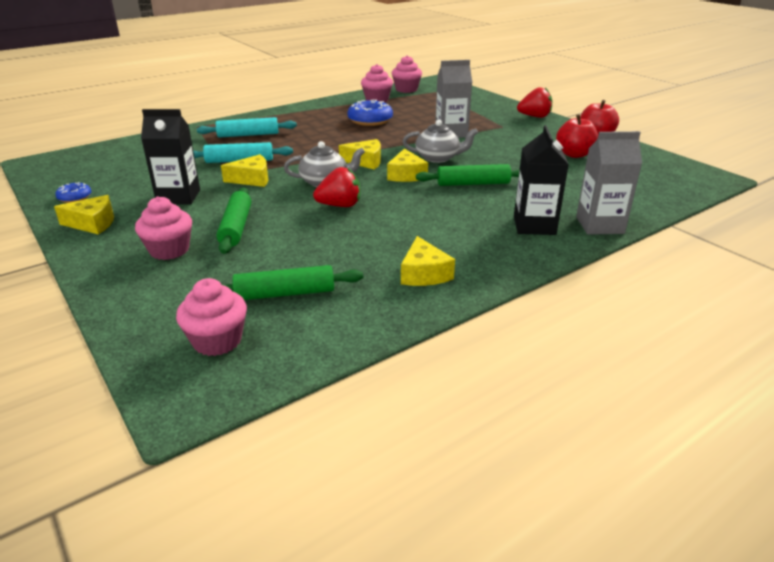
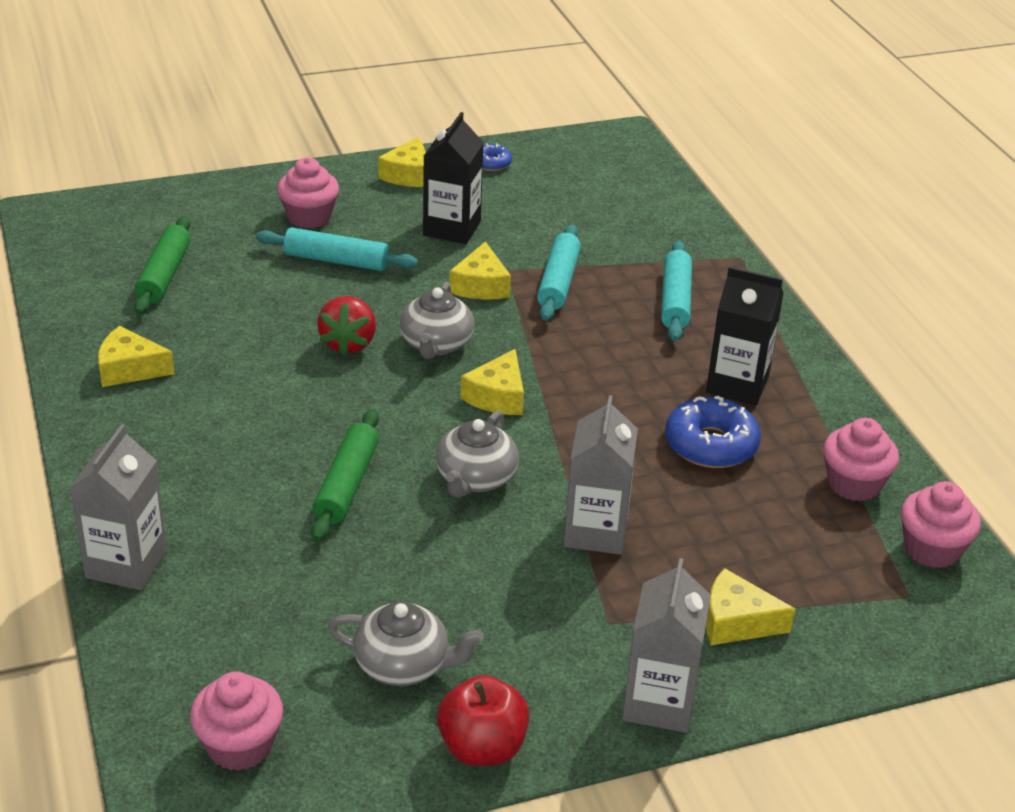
camera: 105 degrees right, 5 degrees up
pink cupcake [176,278,247,356] -> pink cupcake moved to [190,672,283,771]
green rolling pin [217,187,251,254] -> turquoise rolling pin [256,227,418,271]
yellow cheese [387,148,428,182] -> yellow cheese moved to [706,568,795,645]
black carton [514,125,569,235] -> black carton moved to [706,266,784,405]
red strawberry [517,87,552,118] -> grey carton [622,558,711,733]
red apple [556,114,598,158] -> grey teapot [328,602,484,686]

